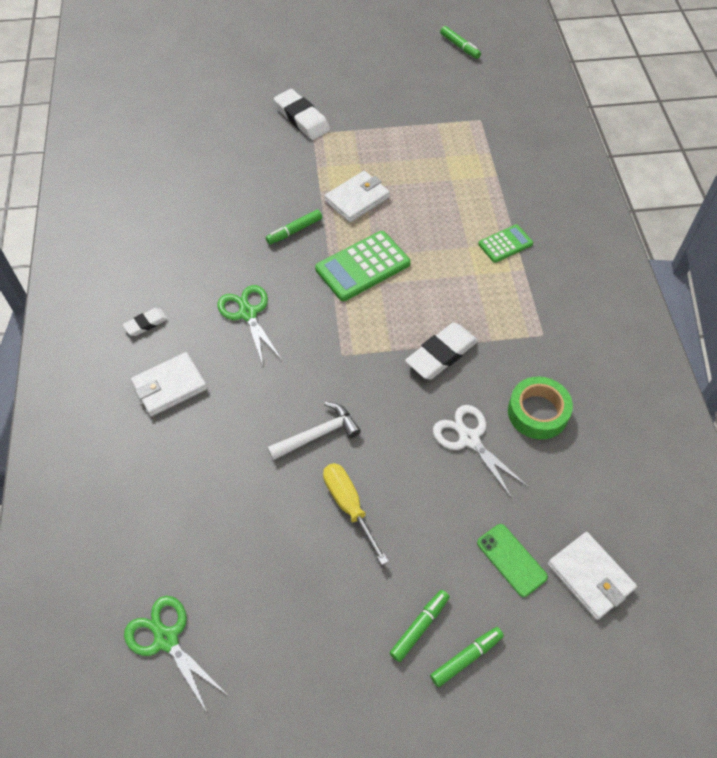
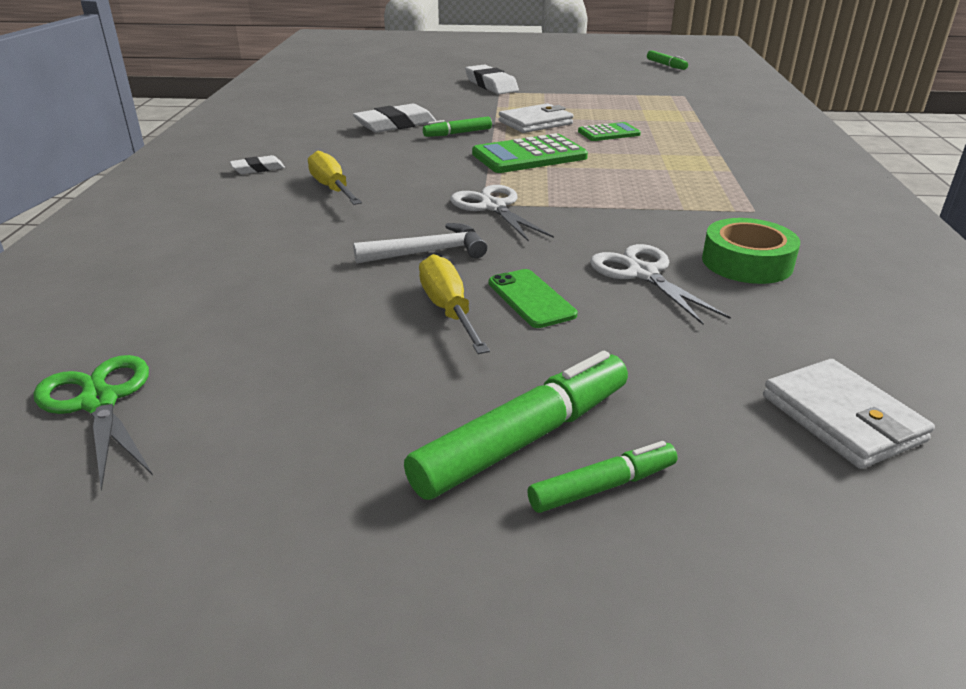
camera: 10 degrees right, 25 degrees down
white wallet [131,352,207,417] -> none
green scissors [217,285,282,365] -> none
green marker [390,590,450,662] -> green marker [404,351,628,500], size x1.78
white eraser [405,323,478,379] -> white eraser moved to [353,103,436,133]
green phone [477,524,548,597] -> green phone moved to [489,269,578,328]
green calculator [478,224,533,263] -> green calculator moved to [578,122,641,141]
none -> yellow screwdriver [308,150,362,205]
none -> white scissors [450,185,554,242]

